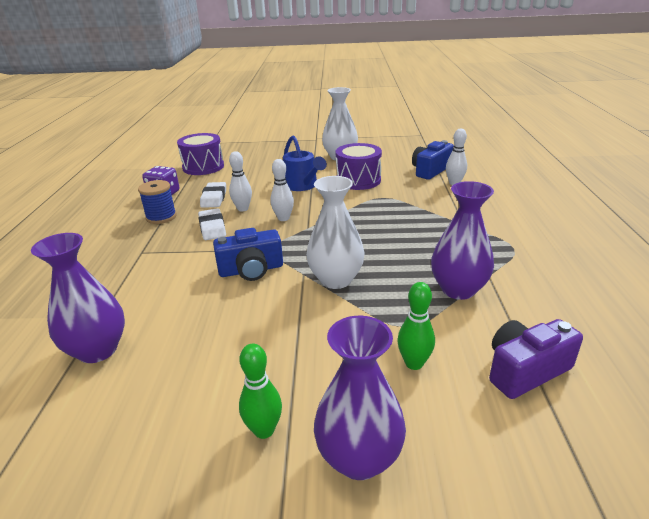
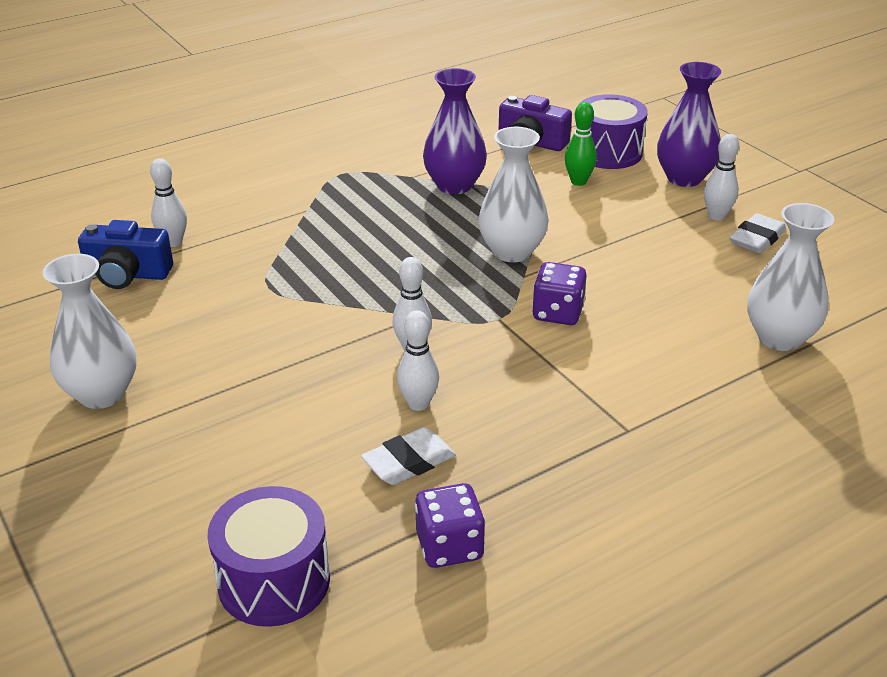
camera: 125 degrees left, 5 degrees up
purple vase [31,233,125,363] -> white vase [747,203,834,351]
blue spool [138,180,177,224] -> none
white eraser [198,208,226,240] -> white eraser moved to [730,213,786,253]
blue camera [213,228,283,281] -> purple dice [532,262,587,325]
green bowling pin [239,344,282,439] -> white bowling pin [704,134,739,221]
blue watering can [283,135,327,191] -> none
purple drum [336,143,382,190] -> purple drum moved to [579,94,648,169]

